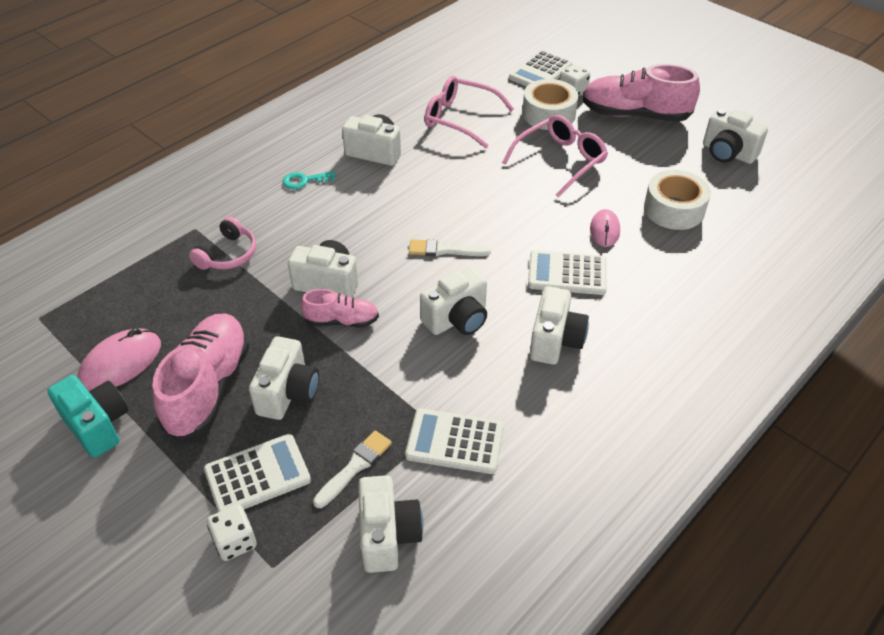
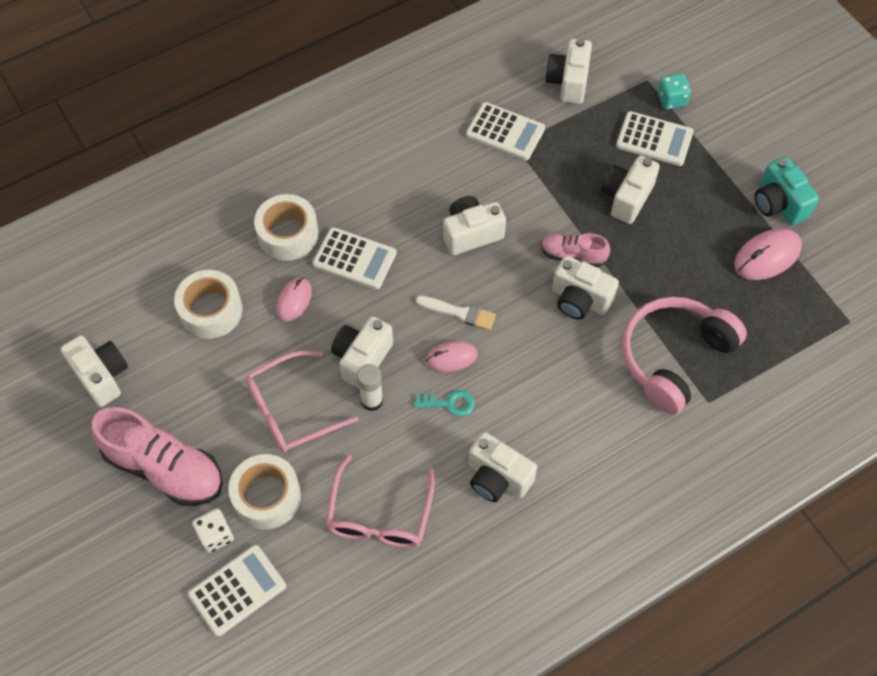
camera: 165 degrees left, 15 degrees up
pink shoe [152,314,249,441] -> none
pink headphones [189,217,256,270] -> pink headphones [622,297,747,415], size x1.85
white calculator [204,434,311,512] -> white calculator turned 150 degrees counterclockwise [616,111,694,166]
white dice [207,504,257,561] -> turquoise dice [657,73,691,110]
turquoise key [283,171,336,189] -> turquoise key moved to [415,390,475,416]
white brush [313,431,392,508] -> none
pink glasses [425,76,514,148] -> pink glasses turned 60 degrees clockwise [326,455,435,548]
white camera [530,286,589,365] -> white camera moved to [331,316,393,389]
none -> white tape [254,194,319,261]
none -> white glue stick [357,364,383,411]
none -> pink mouse [426,341,478,372]

